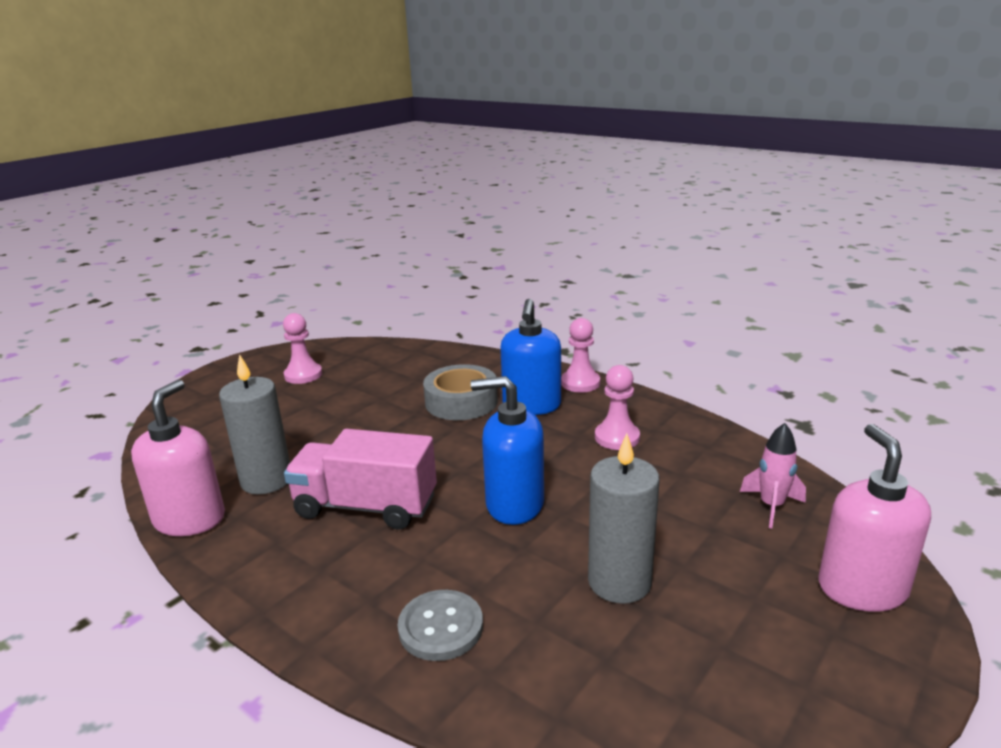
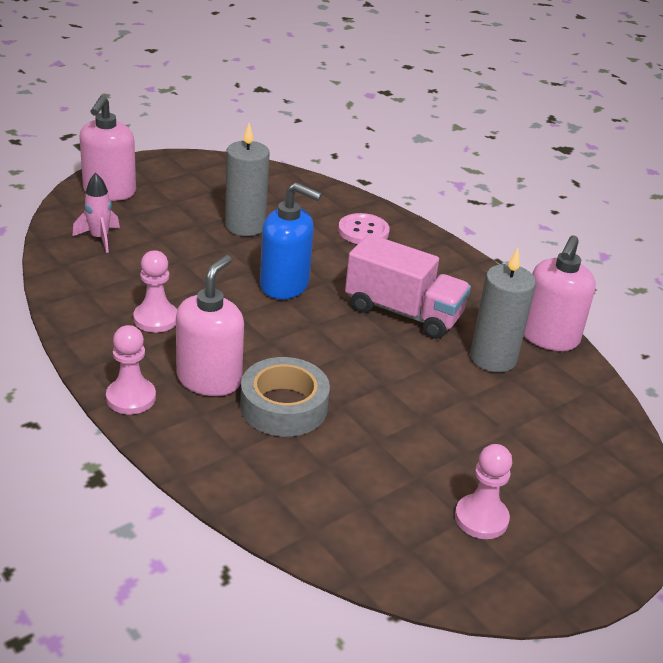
camera: 170 degrees left, 10 degrees up
grey button [398,590,483,661] -> pink button [338,213,390,244]
blue soap dispenser [500,299,561,415] -> pink soap dispenser [176,255,244,396]

